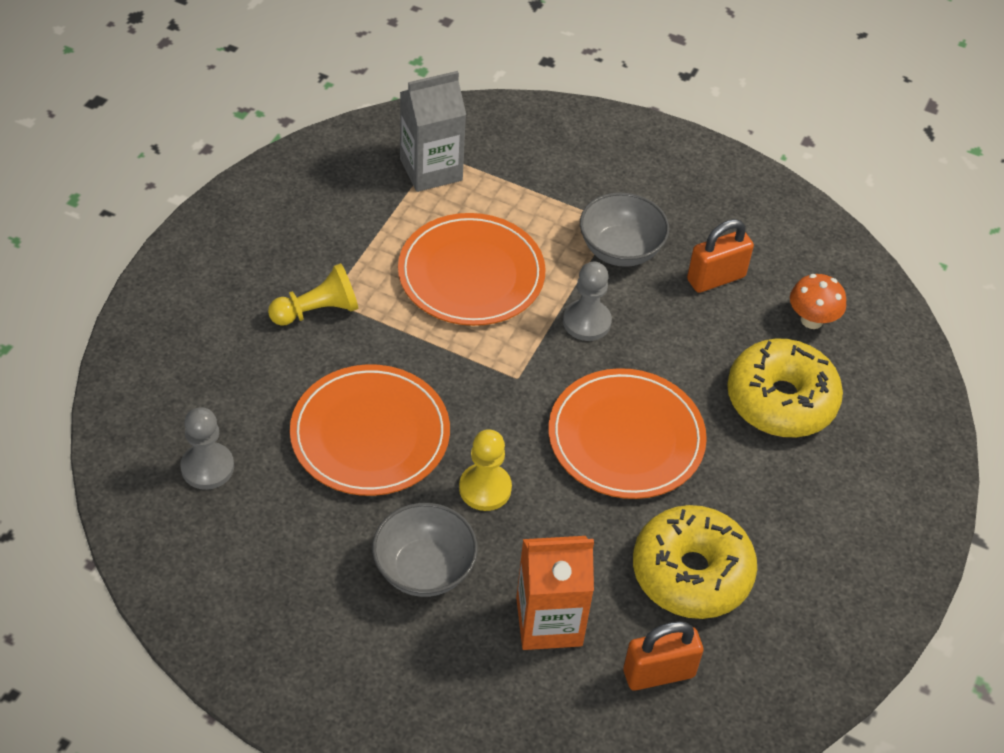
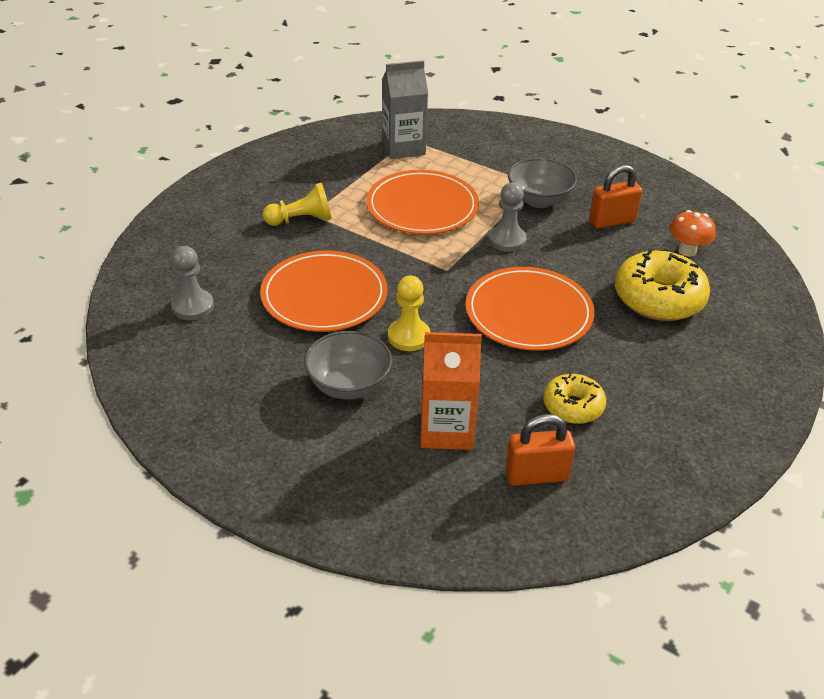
camera: 10 degrees right, 10 degrees down
yellow donut [633,505,757,619] -> yellow donut [543,373,606,424], size x0.59

